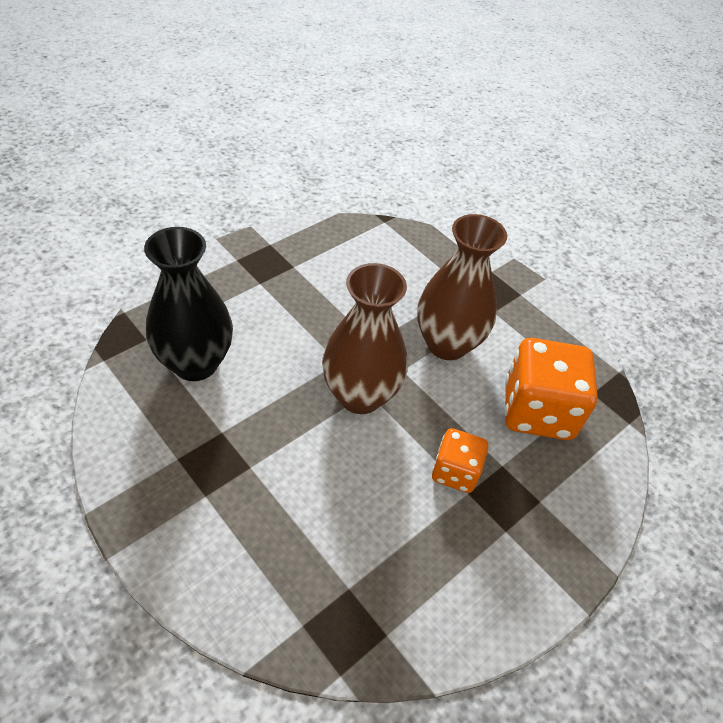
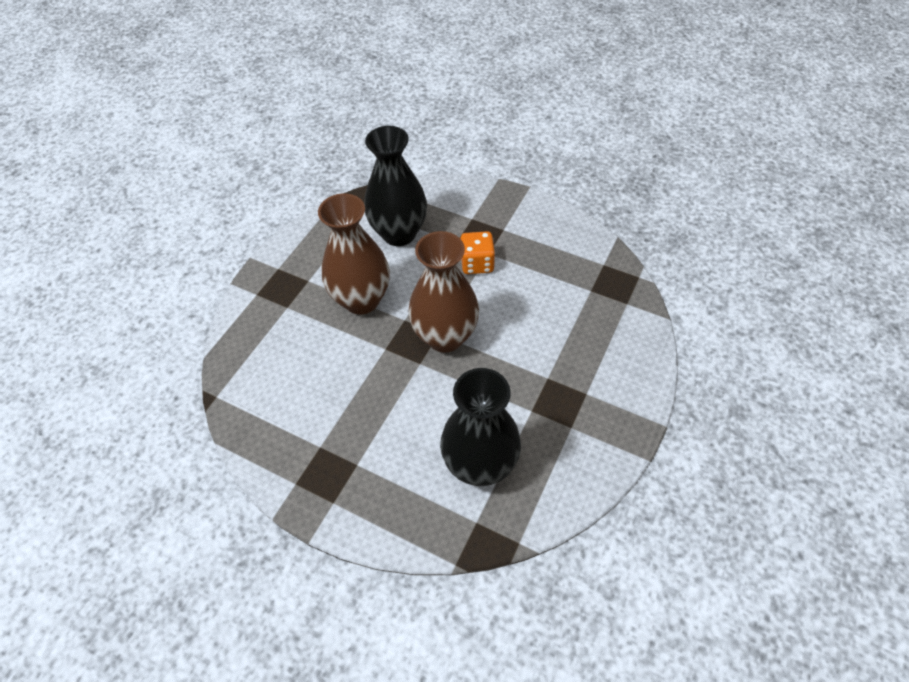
camera: 105 degrees left, 5 degrees up
orange dice [504,338,598,440] -> black vase [364,126,427,246]

